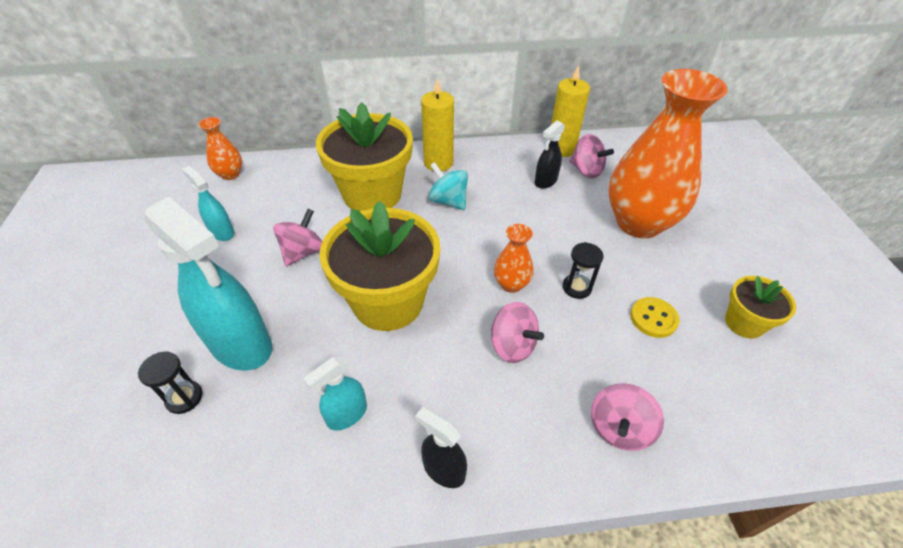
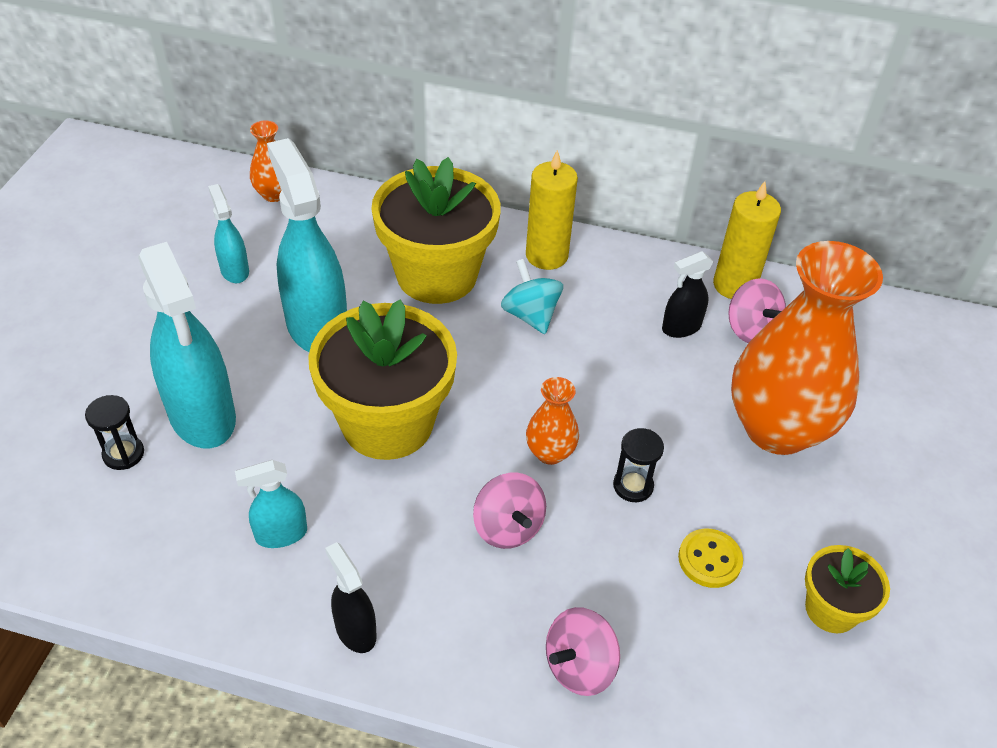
camera: 20 degrees right, 0 degrees up
pink spinning top [273,209,322,266] -> turquoise spray bottle [267,138,347,352]

